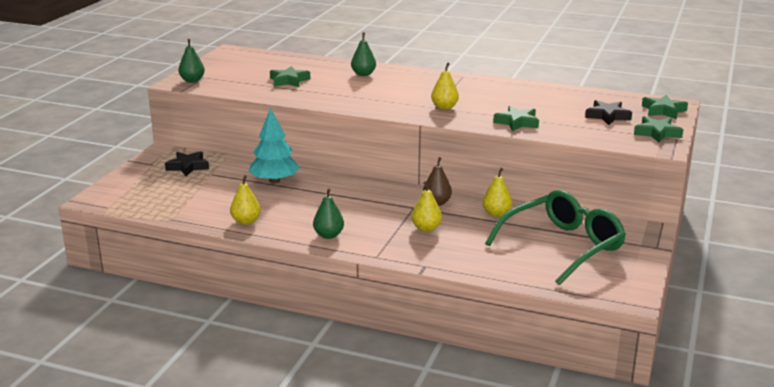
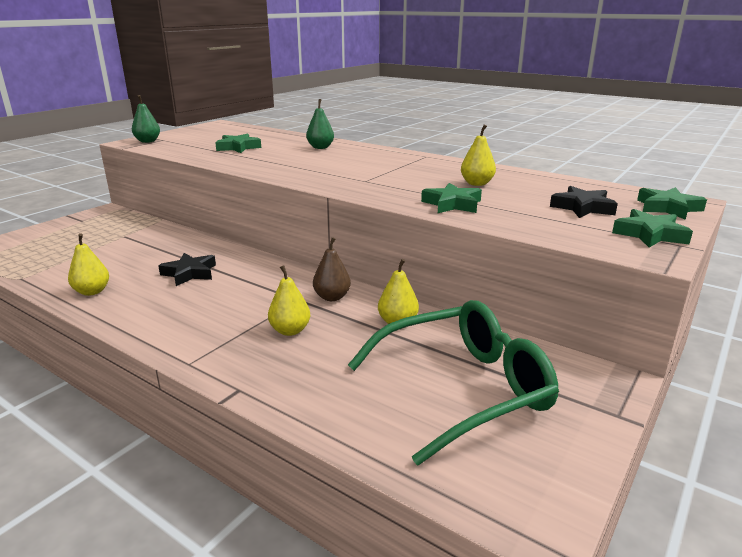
camera: 15 degrees right, 0 degrees up
black star [165,151,209,176] -> black star moved to [158,253,216,286]
turquoise tree [249,108,300,184] -> none
green pear [313,188,344,239] -> none
yellow pear [431,62,459,110] -> yellow pear moved to [461,125,496,186]

